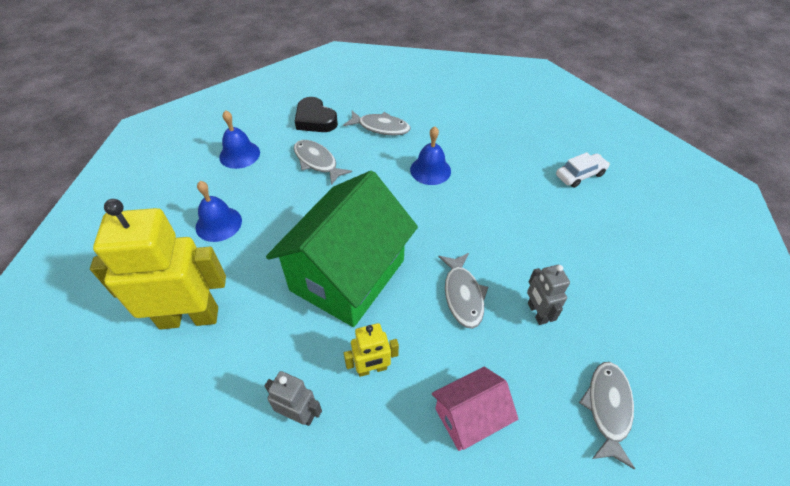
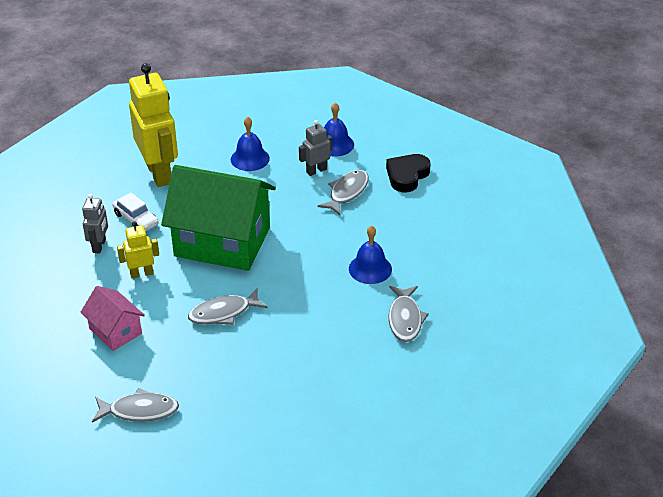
camera: 75 degrees right, 10 degrees down
grey fish [343,111,411,135] -> grey fish moved to [388,286,429,342]
yellow robot [344,323,399,377] -> yellow robot turned 105 degrees clockwise [117,221,159,279]
grey robot [527,265,570,325] -> grey robot moved to [299,120,332,176]
white car [556,152,610,188] -> white car moved to [112,193,159,232]

